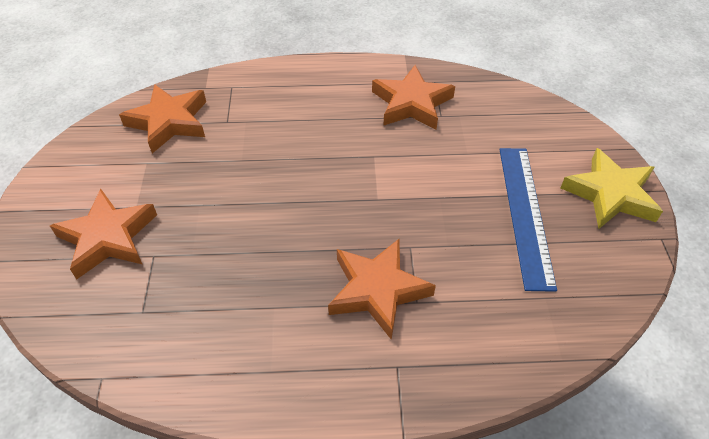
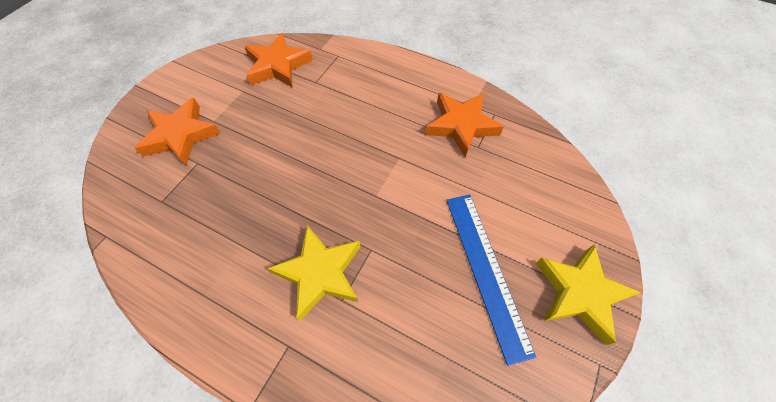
camera: 30 degrees right, 10 degrees up
orange star [328,239,436,340] -> yellow star [267,225,361,321]
blue ruler [499,148,557,292] -> blue ruler turned 45 degrees counterclockwise [446,195,536,366]

